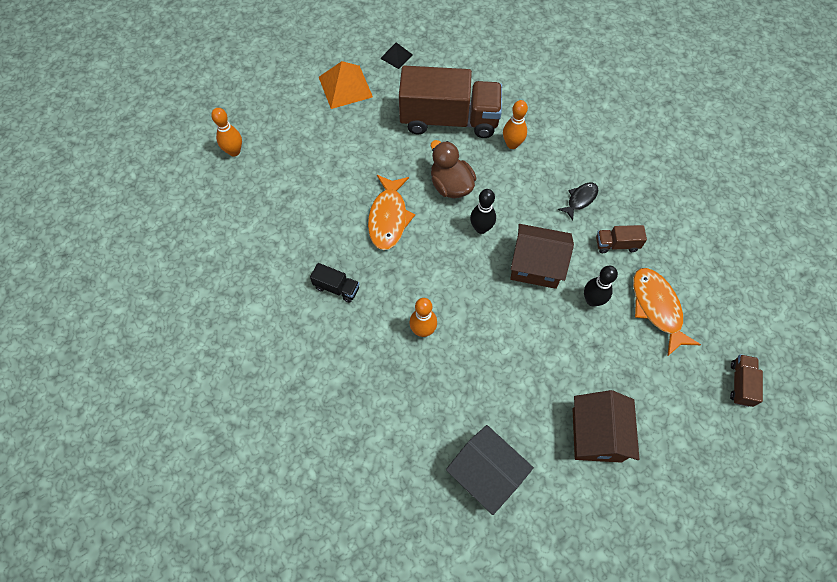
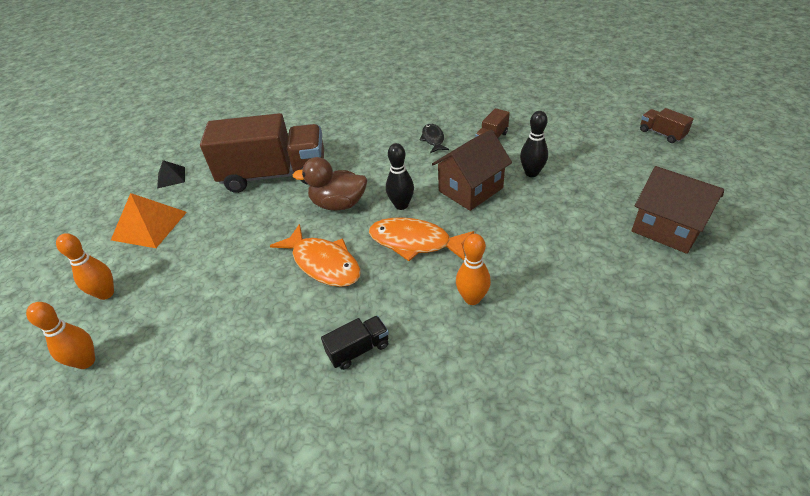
camera: 50 degrees left, 20 degrees down
brown truck [399,66,502,138] -> brown truck turned 45 degrees clockwise [200,113,324,193]
black house [446,425,534,515] -> none
orange bowling pin [503,100,528,149] -> orange bowling pin moved to [56,233,114,300]
orange fish [633,268,701,357] -> orange fish moved to [369,217,474,261]

